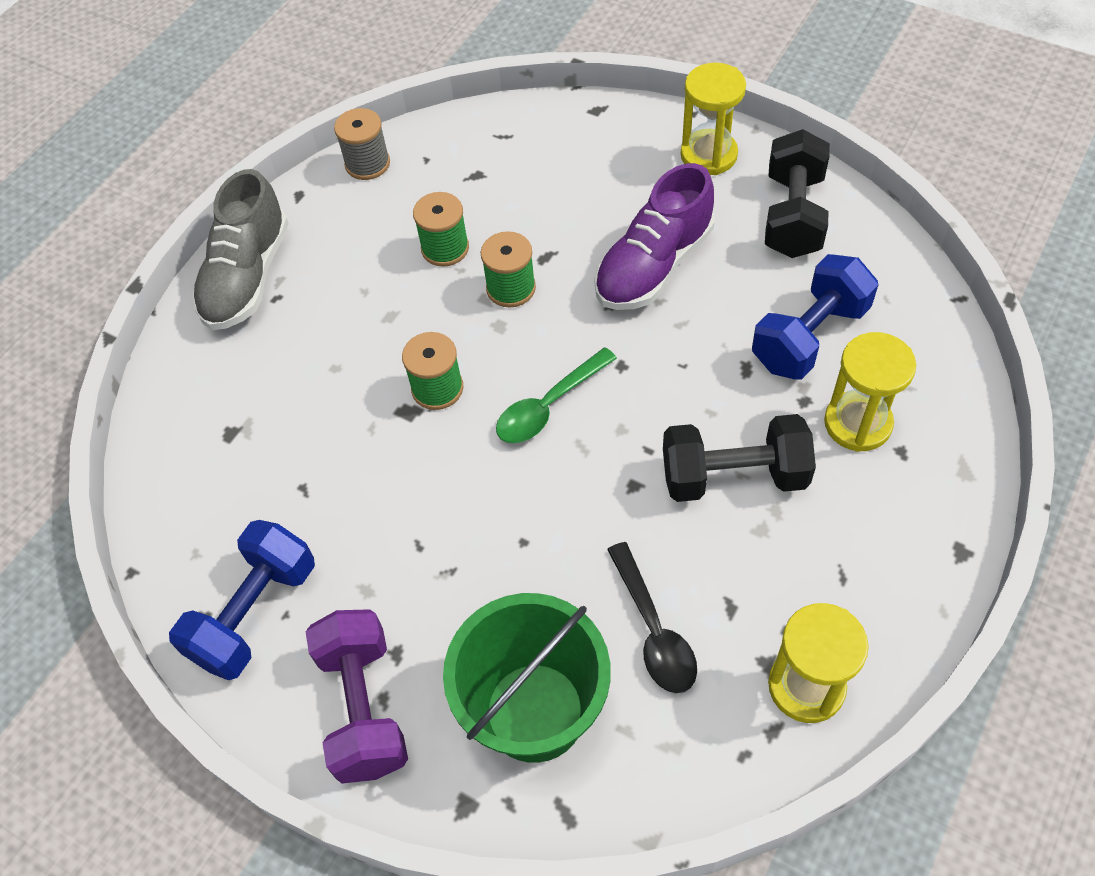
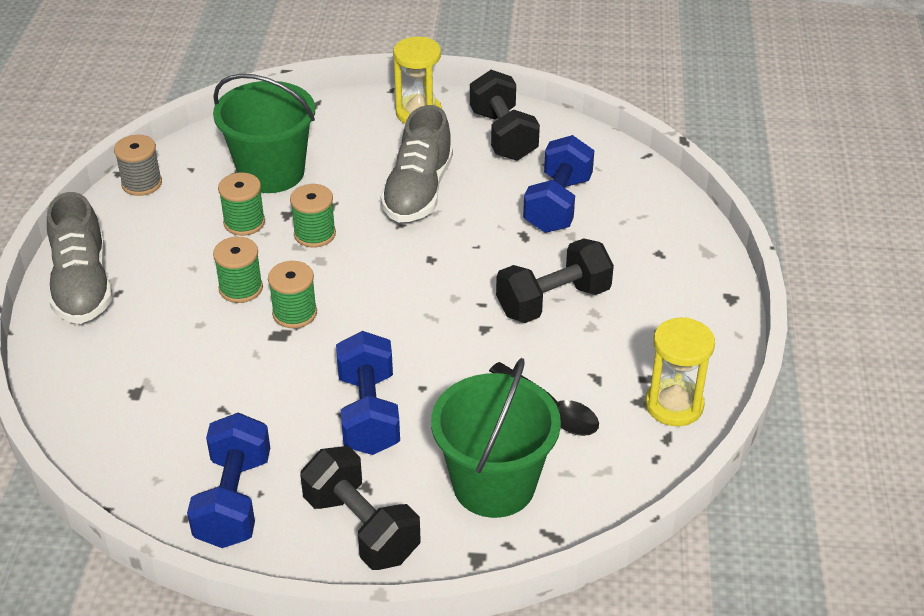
camera: 30 degrees left, 15 degrees down
purple dumbbell [305,609,408,784] -> black dumbbell [300,446,421,570]
green spoon [496,347,617,443] -> none
purple shoe [594,163,715,310] -> grey shoe [380,105,453,222]
yellow hourglass [824,332,916,452] -> none
none -> green bucket [213,74,315,193]
none -> green spool [213,237,263,303]
none -> blue dumbbell [336,331,400,455]

